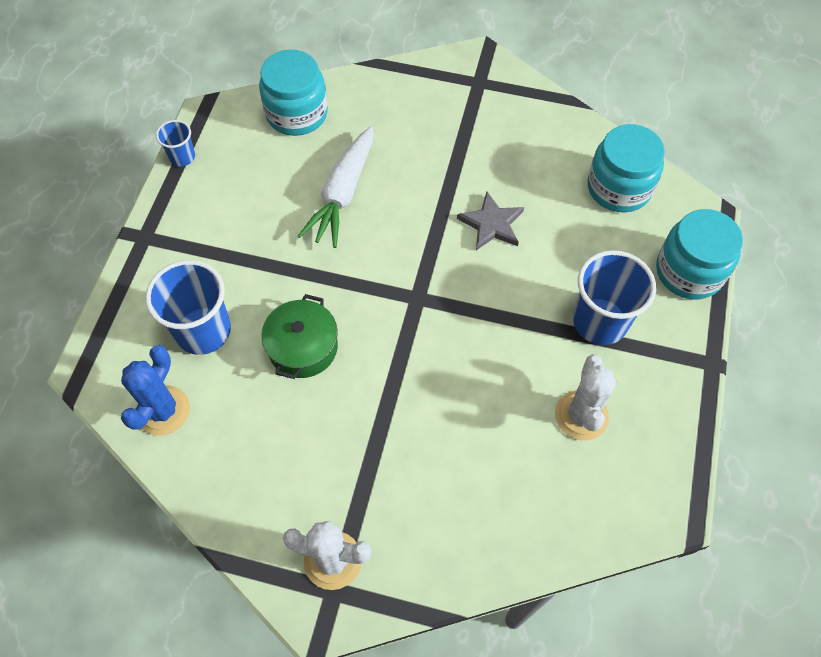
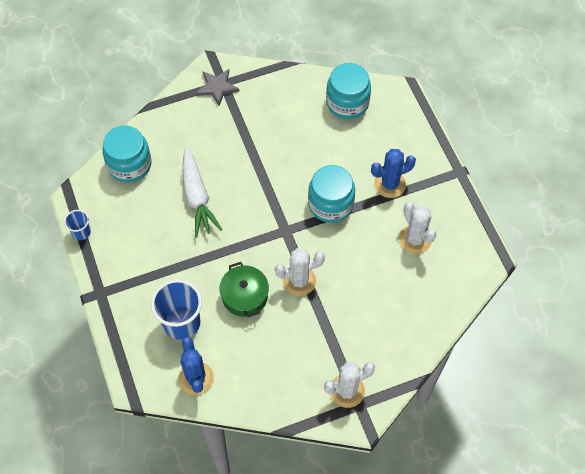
camera: 35 degrees left, 0 degrees up
grey star [457,191,524,250] -> grey star moved to [196,69,240,106]
blue cup [573,250,656,345] -> blue cactus [371,149,416,198]
turquoise jar [656,209,743,299] -> turquoise jar moved to [308,165,355,223]
none -> white cactus [275,248,325,296]

